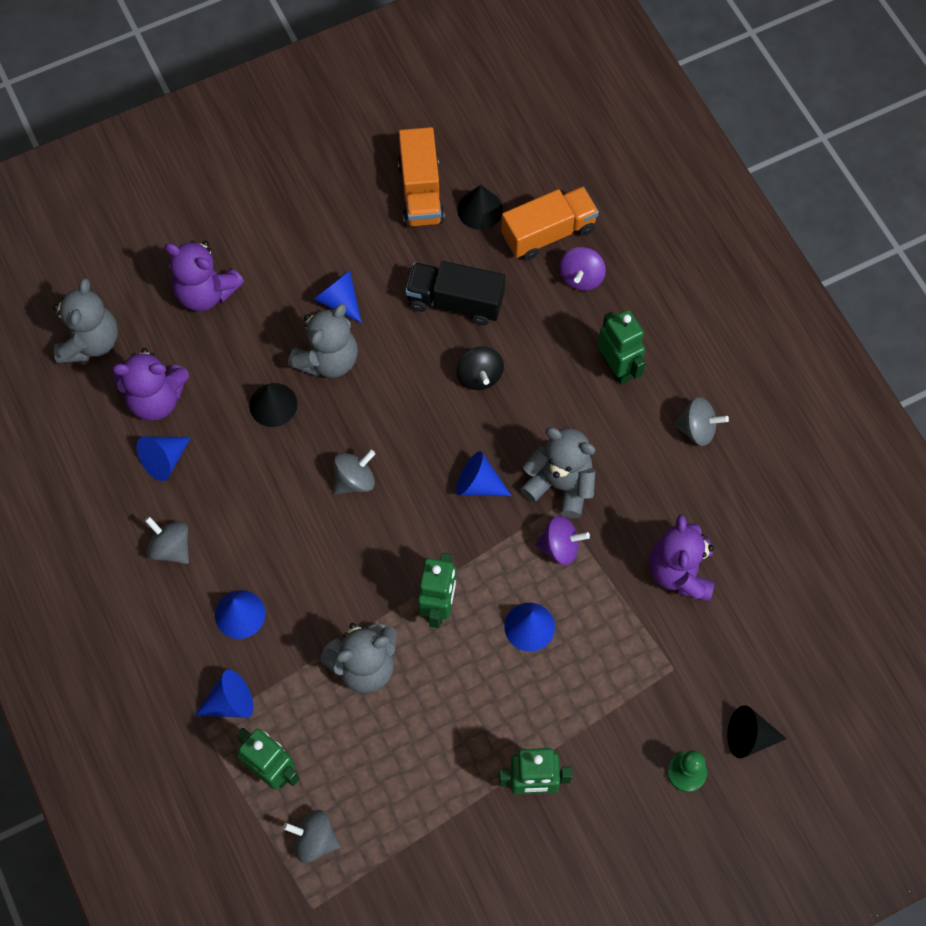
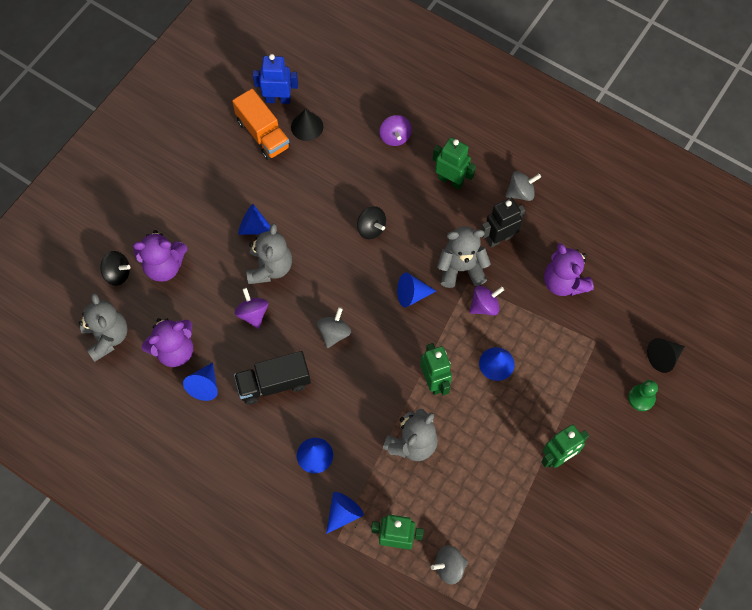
camera: 30 degrees left, 0 degrees up
grey spinning top [145,517,189,564] -> none
black cone [249,383,297,427] -> purple spinning top [235,288,268,329]
black truck [406,261,505,325] -> black truck moved to [234,351,311,405]
orange truck [501,187,599,260] -> none
none -> black spinning top [100,251,130,286]
none -> blue robot [253,54,298,104]
none -> black robot [481,198,525,248]

